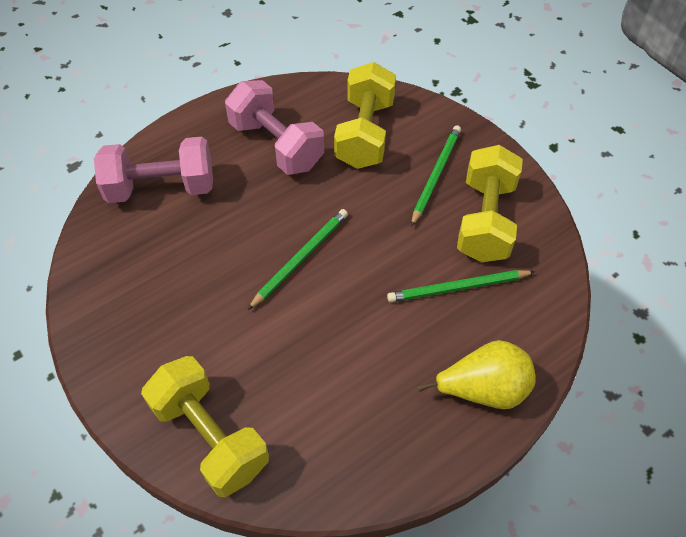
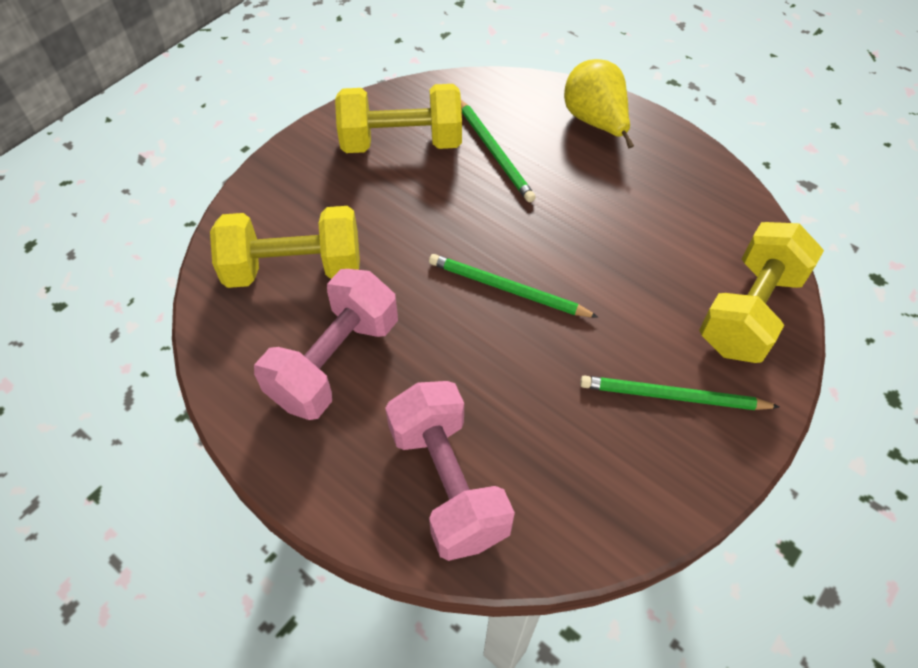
camera: 105 degrees left, 0 degrees up
green pencil [411,125,461,227] -> green pencil moved to [580,376,780,410]

